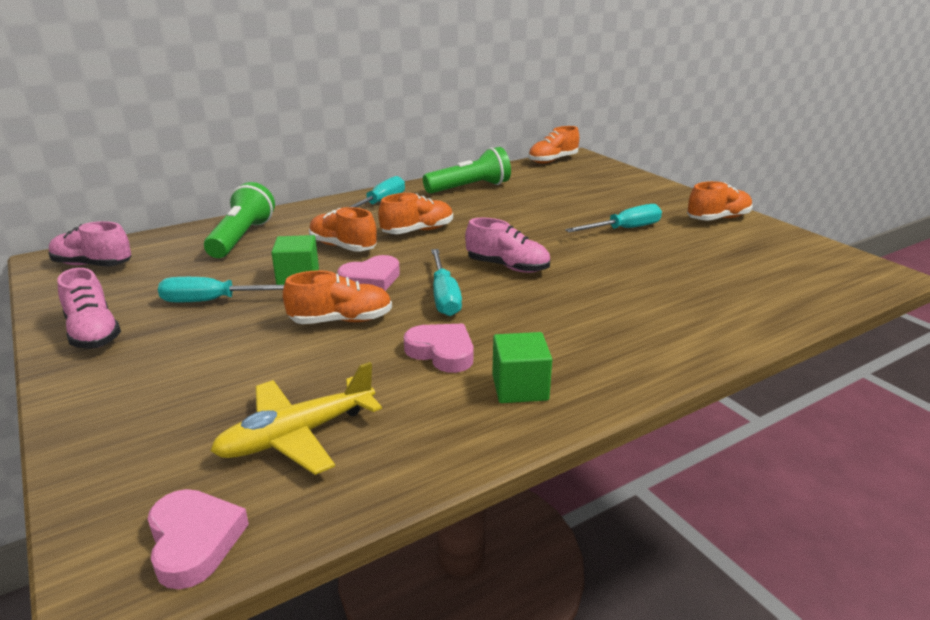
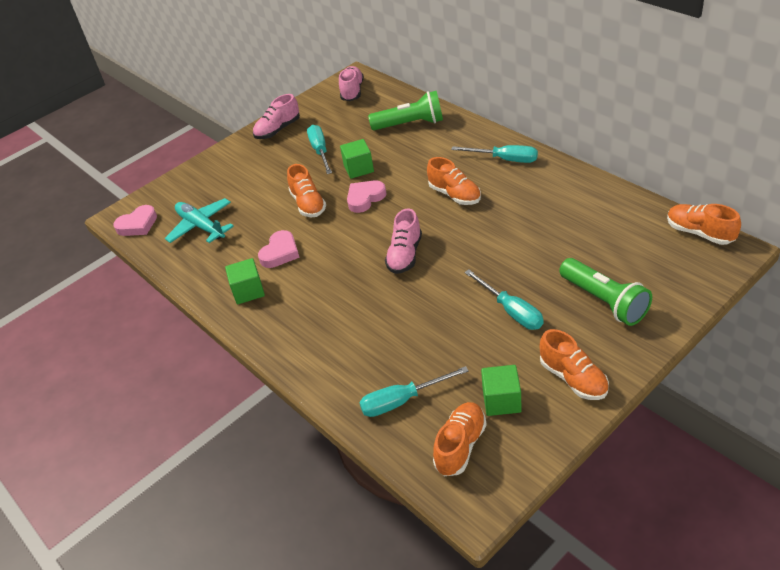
camera: 85 degrees right, 15 degrees up
yellow plane [210,362,382,475] -> turquoise plane [164,198,234,243]
orange shoe [309,207,377,251] -> orange shoe moved to [433,402,487,476]
pink heart [337,255,400,291] -> pink heart turned 90 degrees clockwise [347,180,387,213]
green flashlight [423,147,511,194] -> green flashlight moved to [559,258,652,326]
turquoise screwdriver [431,249,462,316] -> turquoise screwdriver moved to [359,366,469,417]
none -> green cube [481,365,522,416]

